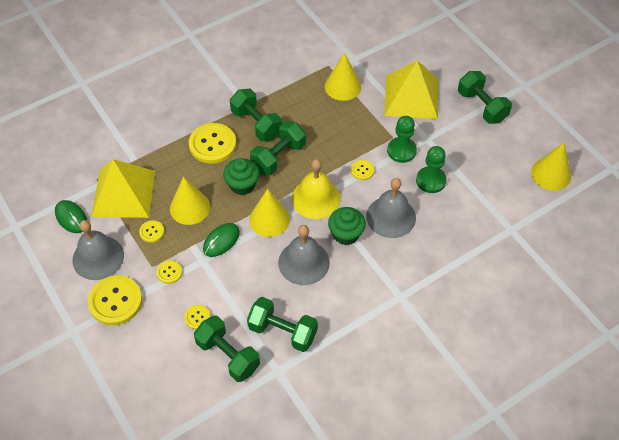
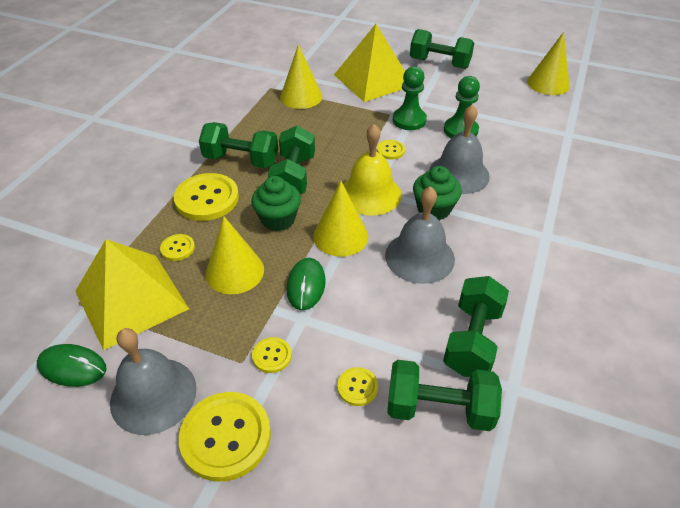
camera: 35 degrees left, 10 degrees down
yellow button [139,220,164,243] -> yellow button moved to [160,234,195,261]
green dumbbell [247,297,318,352] -> green dumbbell turned 60 degrees counterclockwise [443,276,509,377]

